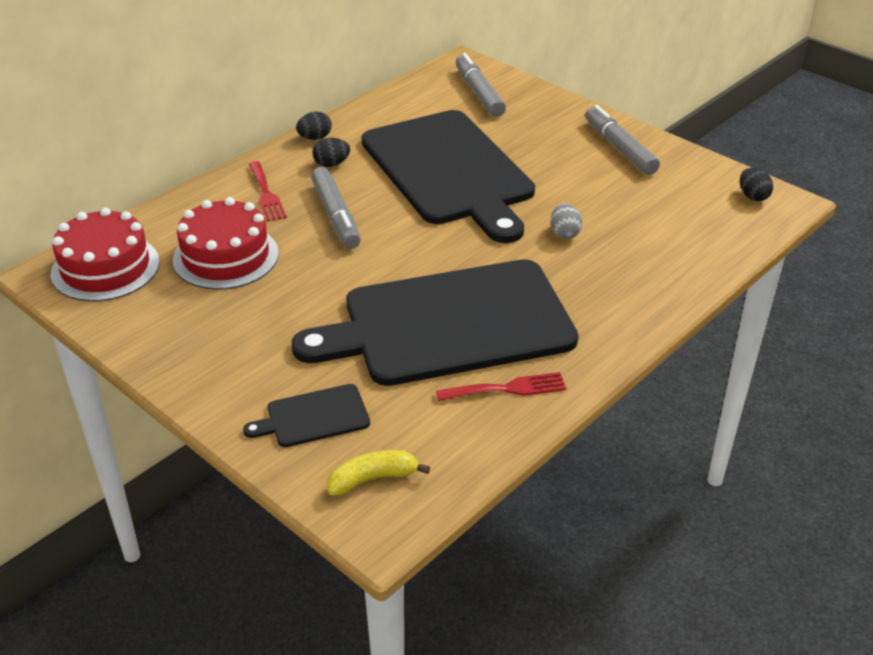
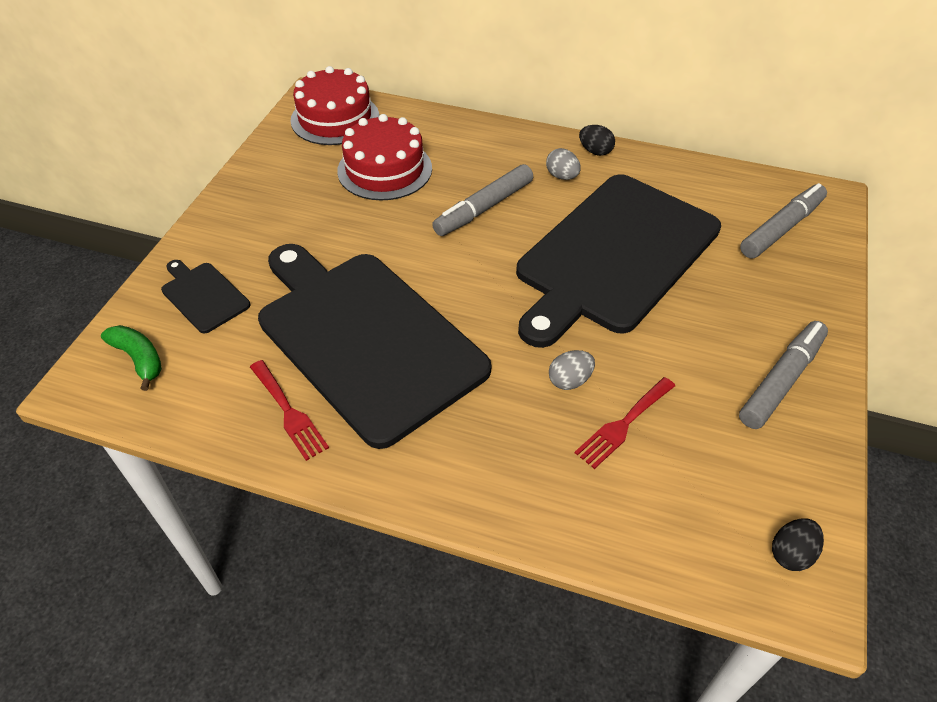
camera: 65 degrees right, 10 degrees up
red fork [249,161,287,222] -> red fork moved to [575,377,675,469]
black egg [312,138,350,167] -> grey egg [546,148,581,180]
yellow banana [327,450,430,495] -> green banana [101,325,162,391]

